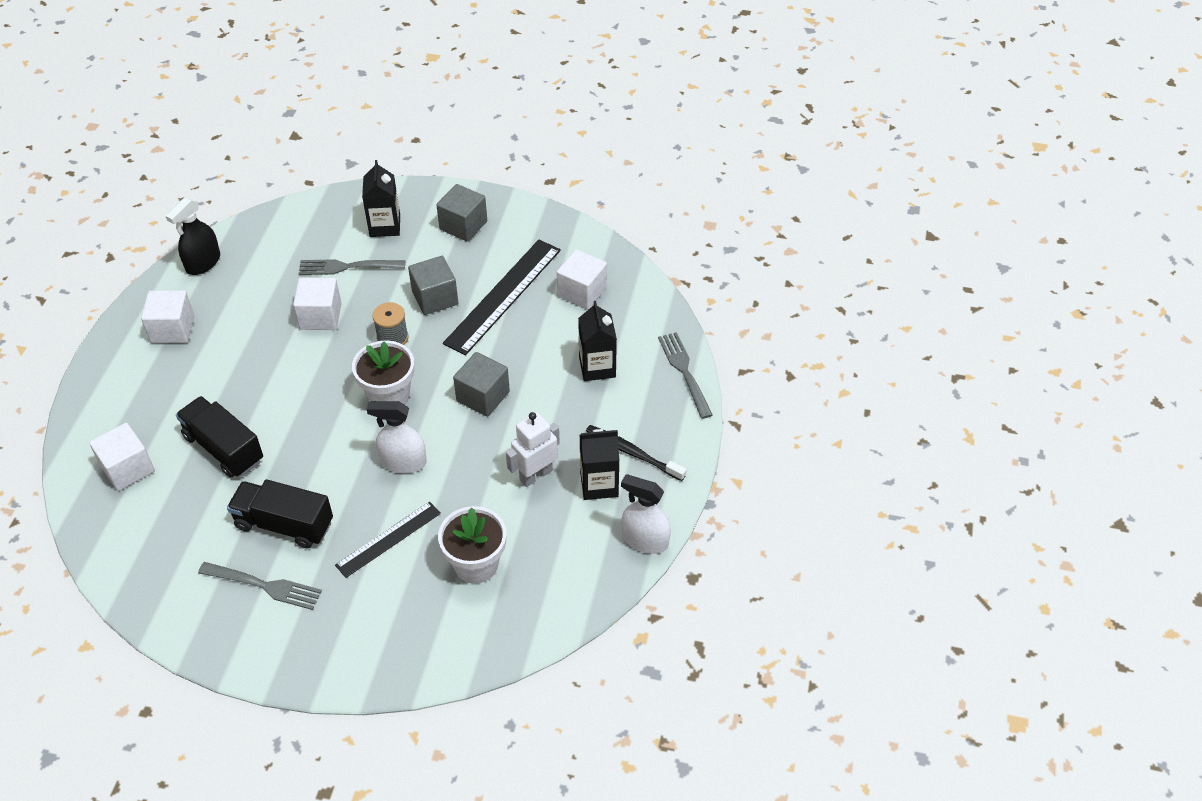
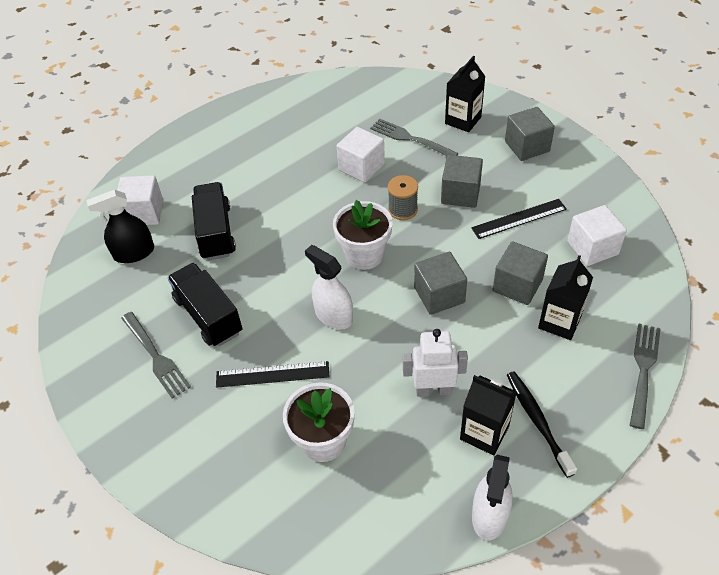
camera: 40 degrees right, 0 degrees up
white cube [141,290,194,343] -> none
black spray bottle [166,197,220,275] -> black spray bottle moved to [86,190,154,263]
black ruler [443,240,561,355] -> black ruler [471,199,567,239], size x0.60
white spray bottle [621,474,671,554] -> white spray bottle turned 135 degrees counterclockwise [472,455,513,540]
none -> grey cube [493,241,548,305]

